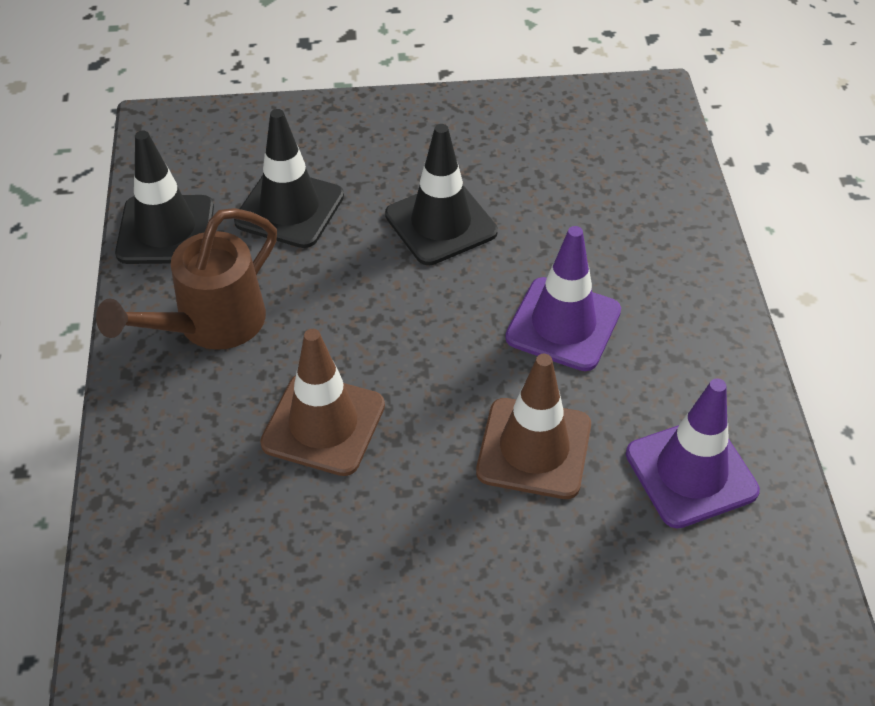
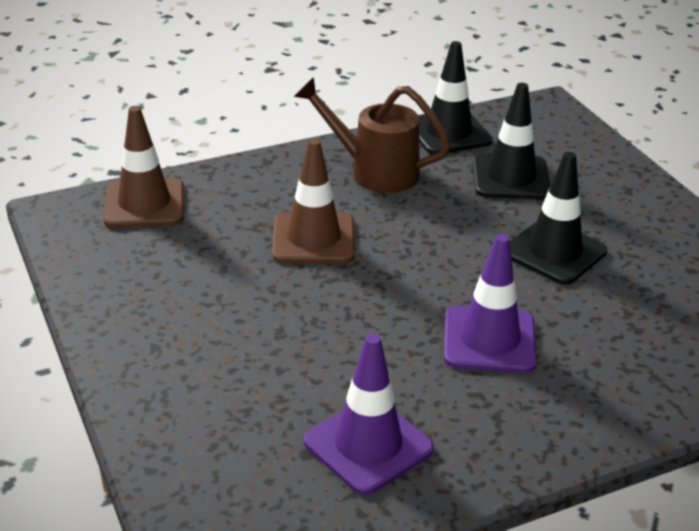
camera: 70 degrees right, 15 degrees down
brown traffic cone [476,354,591,499] -> brown traffic cone moved to [103,106,184,228]

